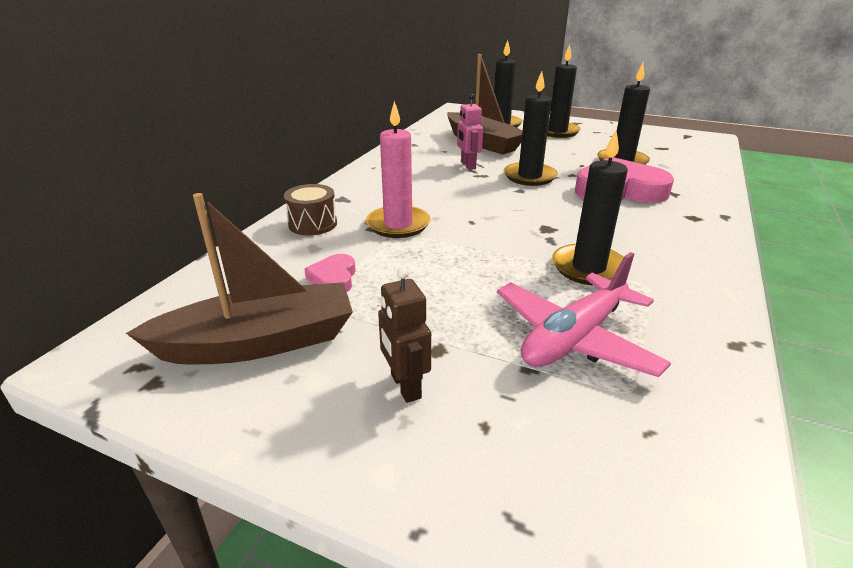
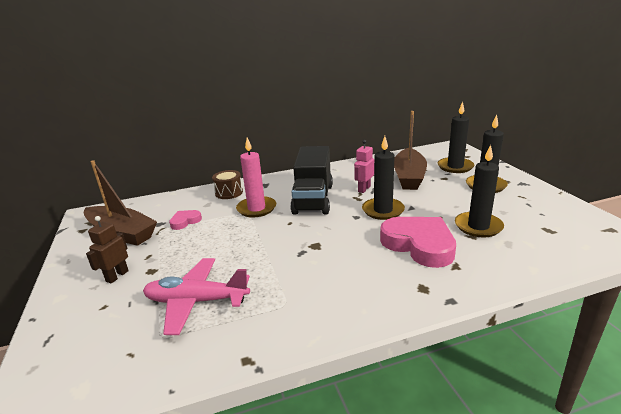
camera: 50 degrees right, 5 degrees down
black candle [552,130,628,285] -> none
none -> black truck [290,146,333,215]

